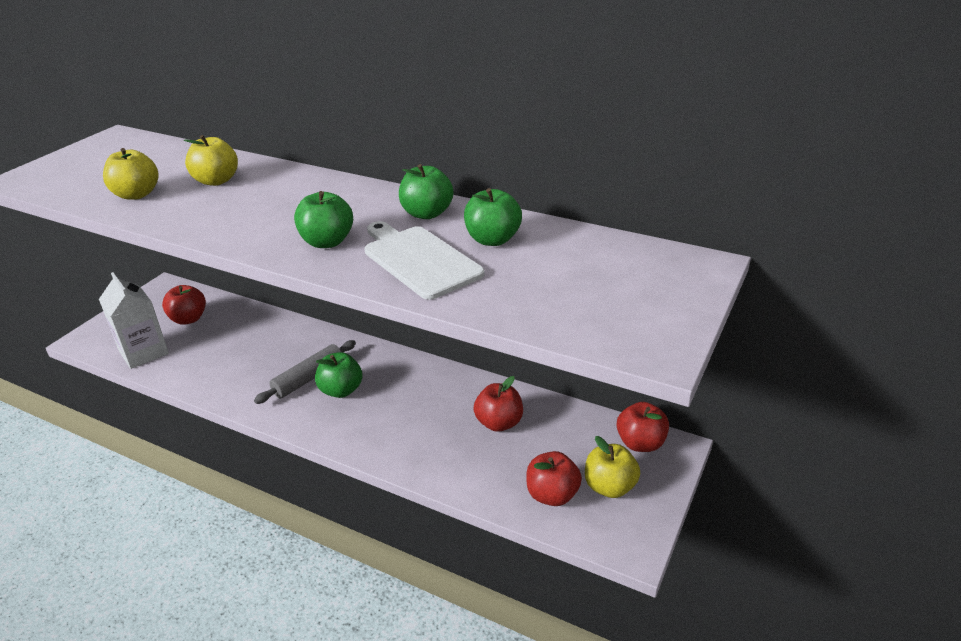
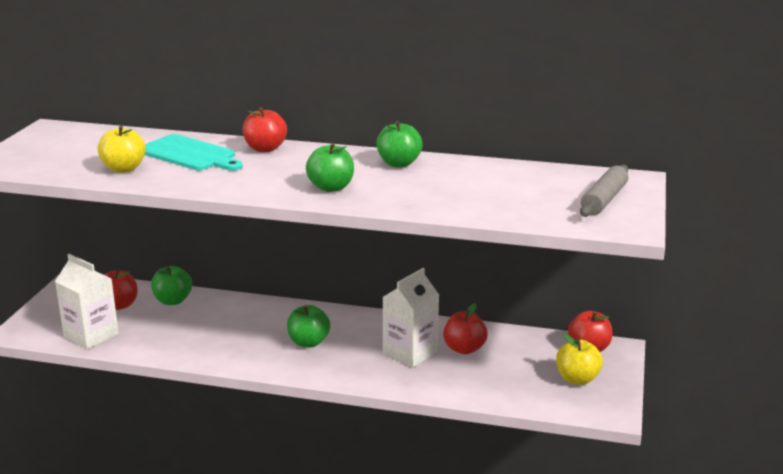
camera: 15 degrees left, 10 degrees down
yellow apple [184,135,238,186] -> turquoise cutting board [145,134,243,171]
grey rolling pin [254,340,356,404] -> grey rolling pin moved to [580,165,628,217]
white cutting board [365,221,484,300] -> none
green apple [464,188,522,246] -> green apple moved to [151,266,192,305]
red apple [526,451,582,506] -> red apple moved to [243,107,287,152]
none -> white carton [383,268,439,368]

